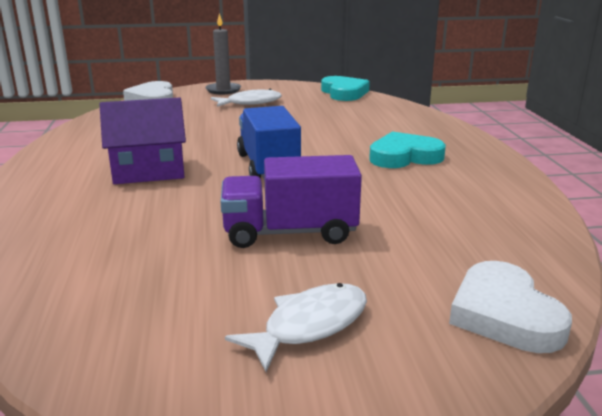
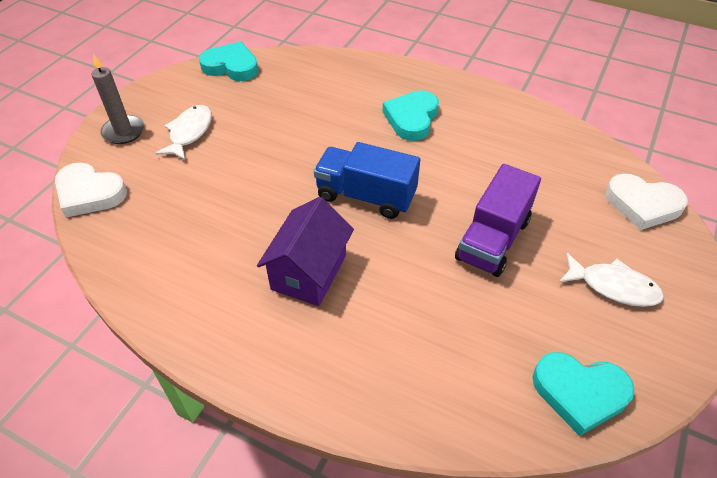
camera: 55 degrees left, 25 degrees up
white fish [225,283,367,372] -> white fish turned 120 degrees clockwise [559,253,664,307]
none -> turquoise heart [532,352,635,436]

